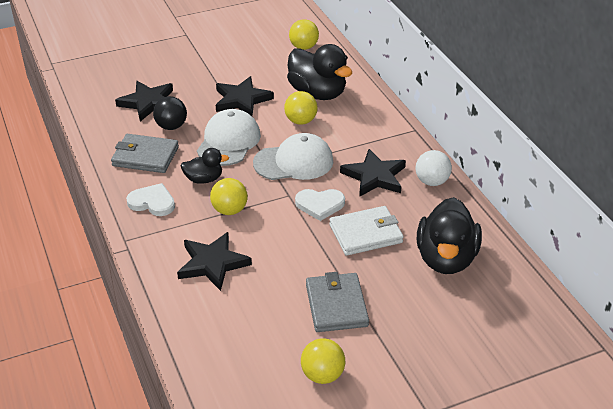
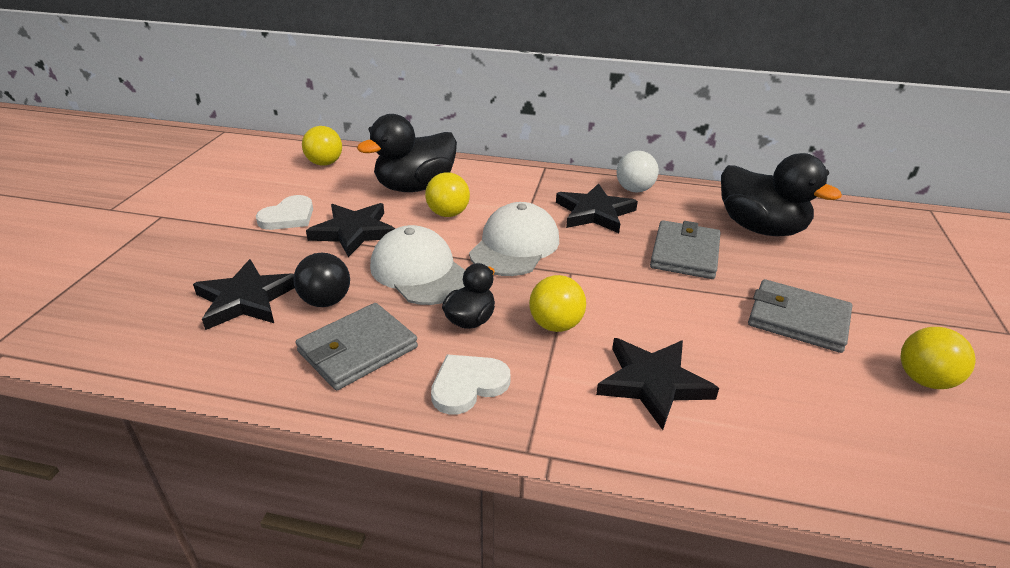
camera: 55 degrees left, 5 degrees down
black duck [287,44,352,100] -> black duck turned 150 degrees clockwise [357,114,457,192]
white heart [295,189,345,221] -> white heart moved to [256,195,313,230]
white wallet [329,206,404,256] -> grey wallet [650,220,721,279]

